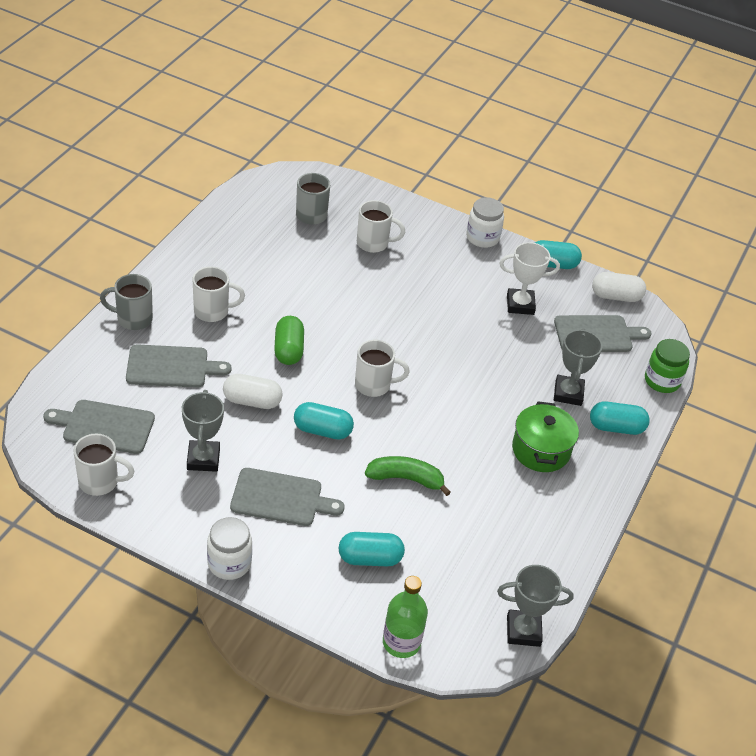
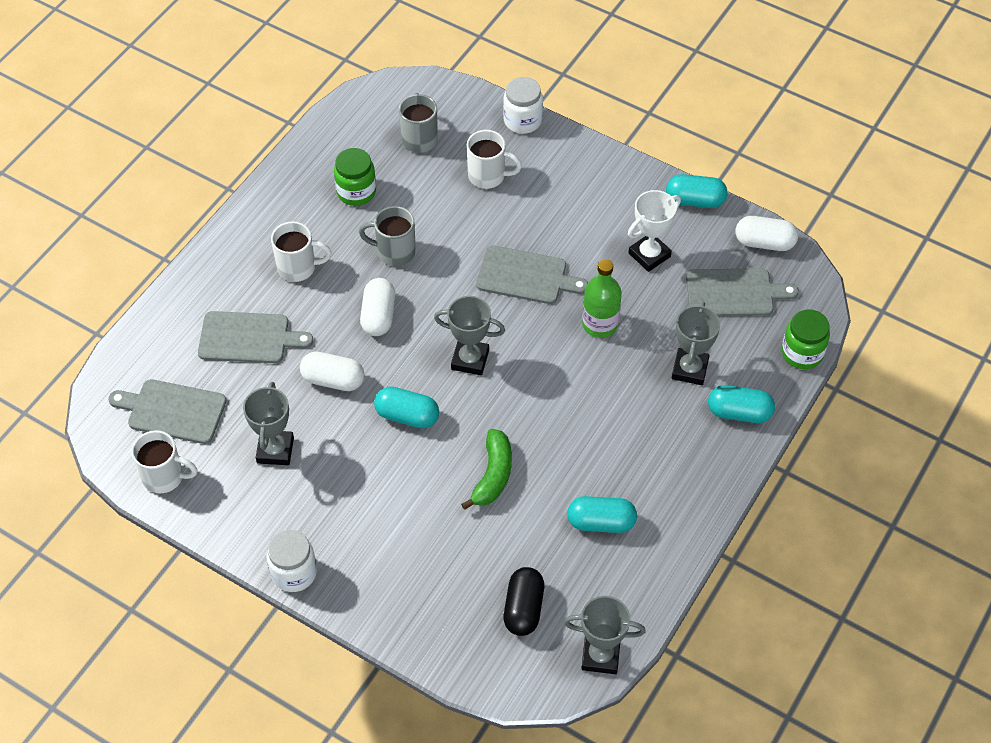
camera: 10 degrees right, 10 degrees up
grey mug [100,274,153,330] -> grey mug moved to [359,206,416,266]
grey cutting board [230,468,345,526] -> grey cutting board moved to [476,245,588,304]
green capsule [274,316,304,365] -> white capsule [360,278,395,336]
turquoise capsule [339,532,405,567] -> turquoise capsule moved to [567,496,637,533]
white mug [355,340,410,397] -> grey trophy [434,296,505,375]
green banana [365,456,451,496] -> green banana turned 90 degrees clockwise [461,429,512,510]
green bottle [383,576,428,658] -> green bottle moved to [582,259,622,338]
white jar [466,197,504,248] -> white jar moved to [503,77,543,134]
white trophy [499,242,560,315] -> white trophy turned 45 degrees counterclockwise [628,190,681,272]
green pot [512,401,579,472] -> none
none -> green jar [334,148,376,206]
none -> black capsule [504,567,544,636]

